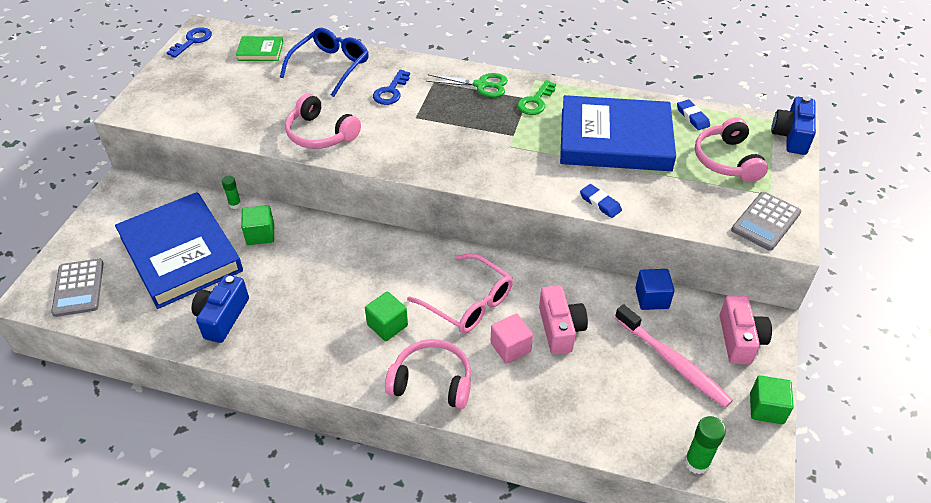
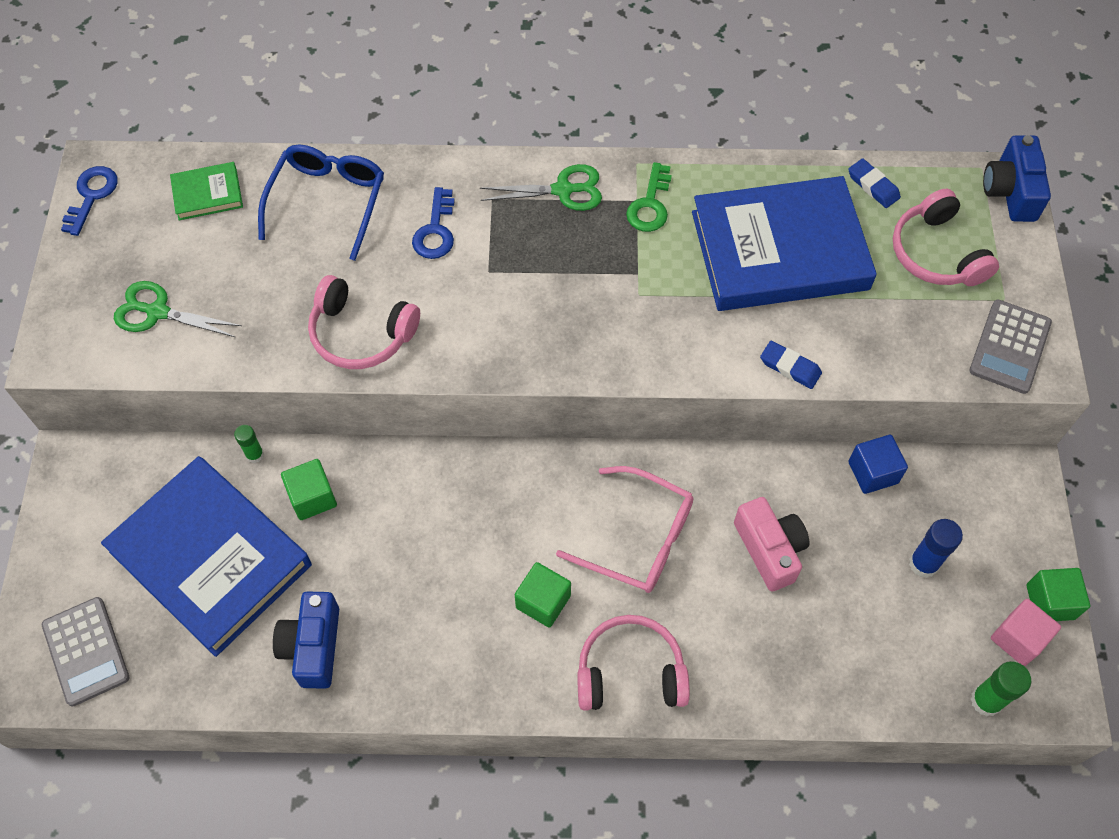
camera: 15 degrees left, 15 degrees up
pink cube [490,314,533,364] -> pink cube moved to [991,599,1061,666]
pink toothbrush [615,304,733,408] -> blue glue stick [909,519,963,578]
pink camera [720,295,772,365] -> none
none -> green scissors [114,281,242,337]

